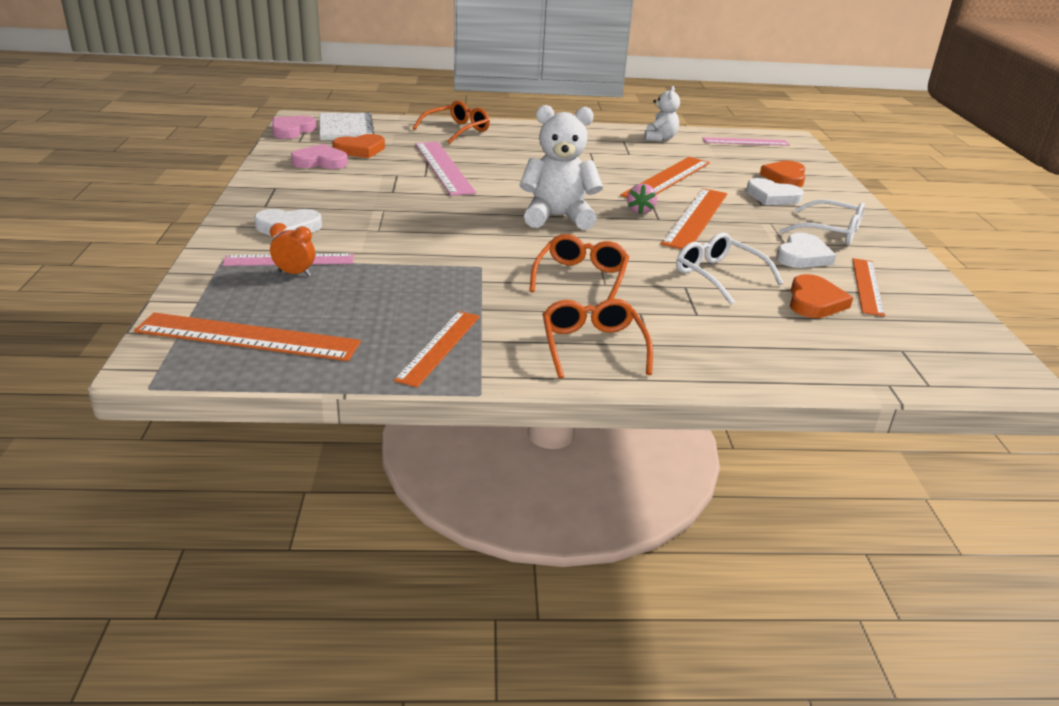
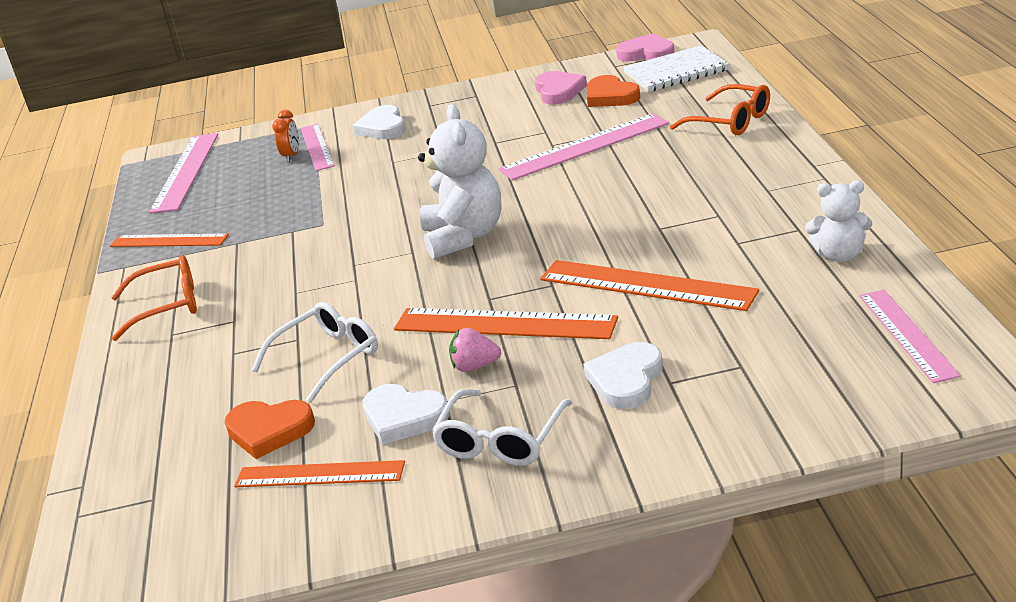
camera: 90 degrees right, 0 degrees up
orange ruler [134,313,361,361] -> pink ruler [149,133,218,214]
orange glasses [529,234,629,300] -> none
pink strawberry [627,184,657,214] -> pink strawberry moved to [449,328,501,372]
orange heart [760,161,806,187] -> none

